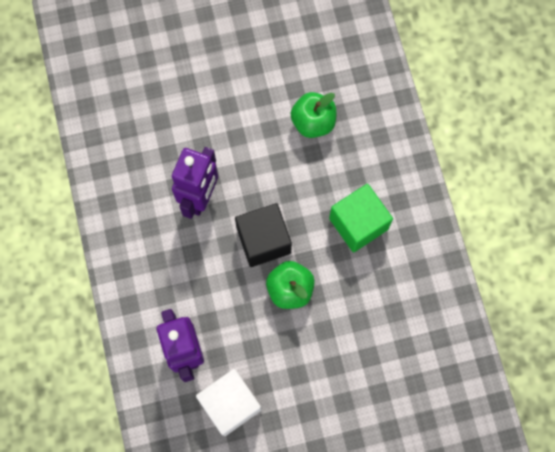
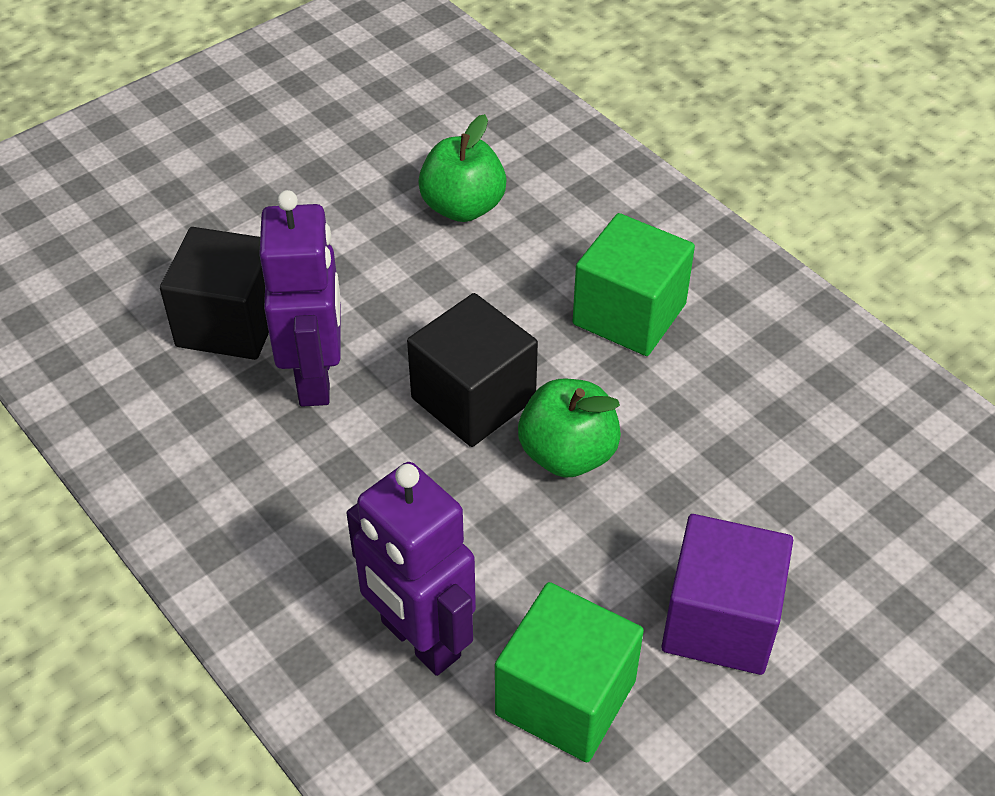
camera: 25 degrees left, 25 degrees down
white cube [196,369,262,436] -> green cube [495,582,644,762]
none -> black cube [160,227,269,360]
none -> purple cube [661,514,793,675]

